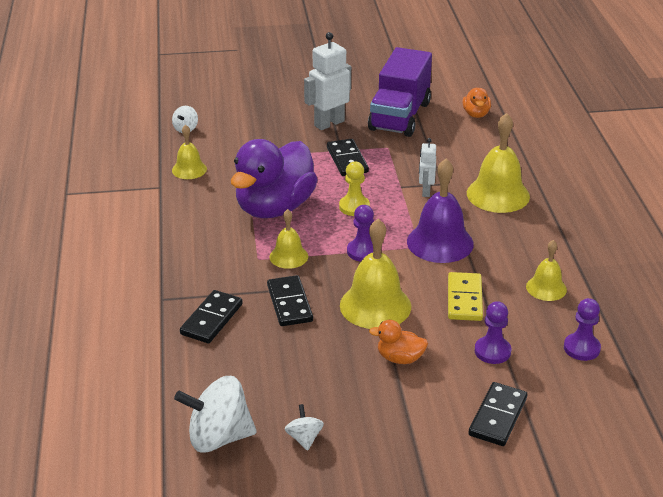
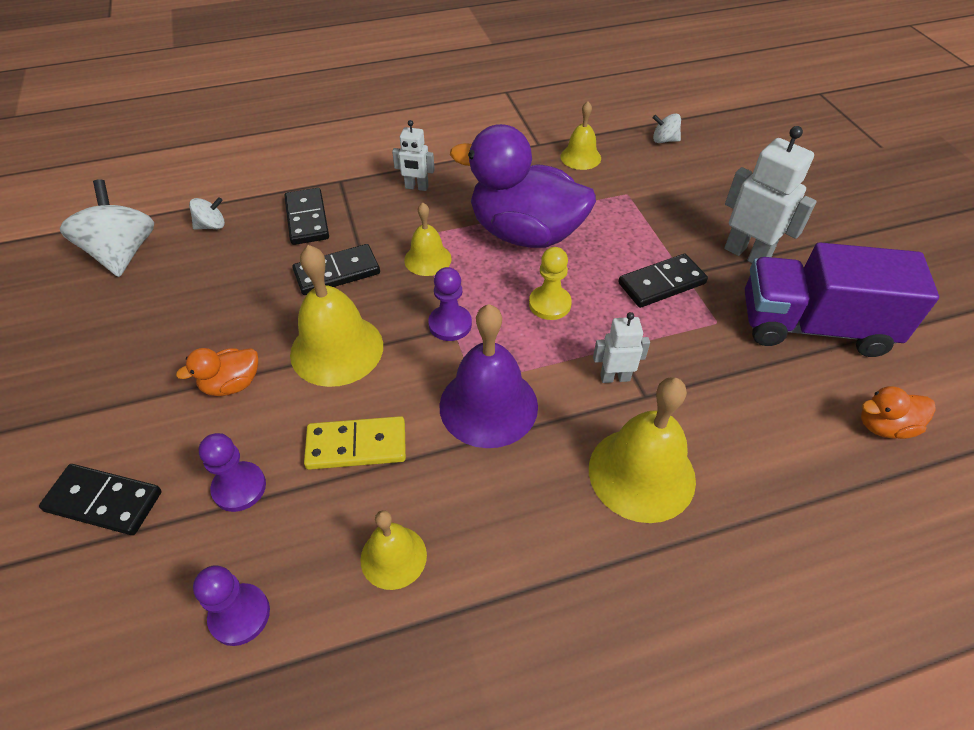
camera: 80 degrees right, 15 degrees up
black domino [180,290,243,343] -> black domino turned 60 degrees clockwise [284,188,329,245]
white spinning top [285,404,324,451] -> white spinning top moved to [189,197,225,230]
orange duck [369,320,428,364] -> orange duck turned 120 degrees counterclockwise [176,348,258,396]
none -> white robot [392,120,435,191]

